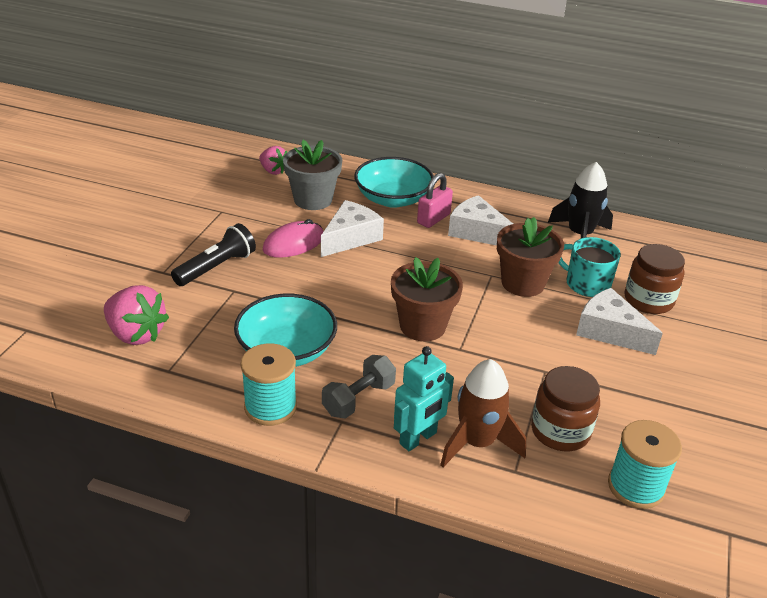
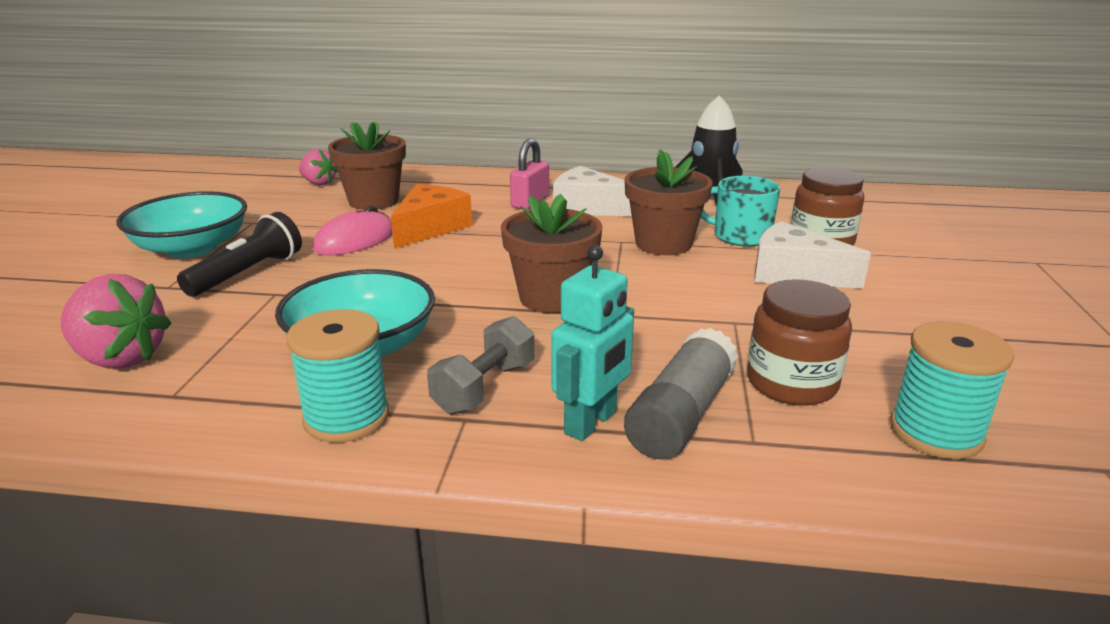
camera: 10 degrees left, 10 degrees down
grey flower pot [283,140,342,210] -> brown flower pot [328,122,406,210]
white cheese [321,200,384,257] -> orange cheese [391,184,472,249]
turquoise bowl [354,157,434,208] -> turquoise bowl moved to [116,191,247,258]
brown rocket [440,359,526,467] -> grey glue stick [624,328,738,460]

